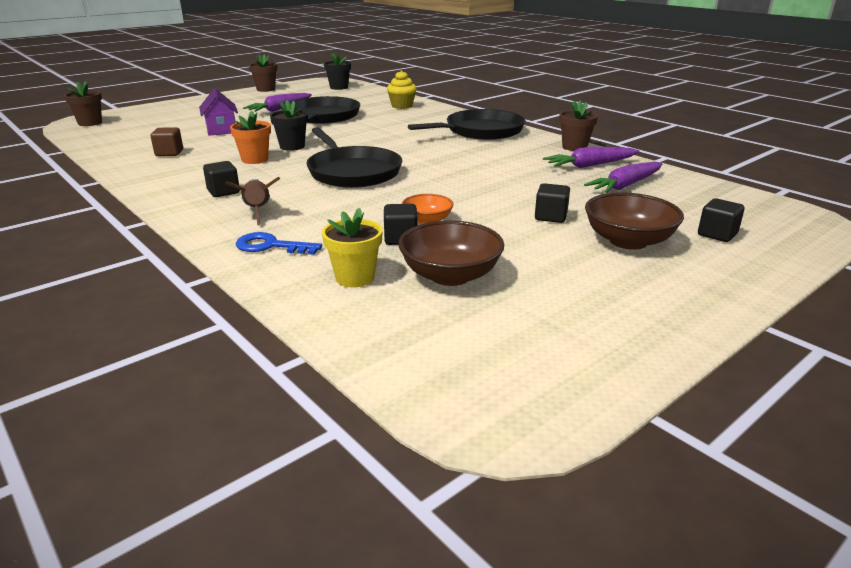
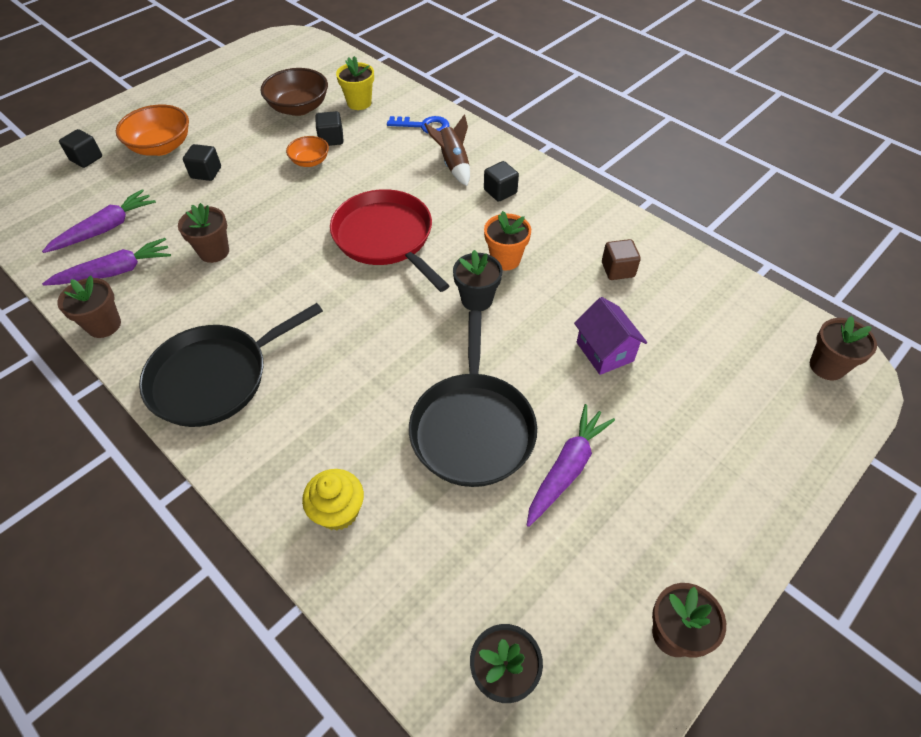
camera: 175 degrees right, 25 degrees up
black pan [306,127,402,188] -> red pan [330,189,449,292]
brown bowl [585,192,684,250] -> orange bowl [116,105,189,156]
none -> brown flower pot [178,203,229,263]

